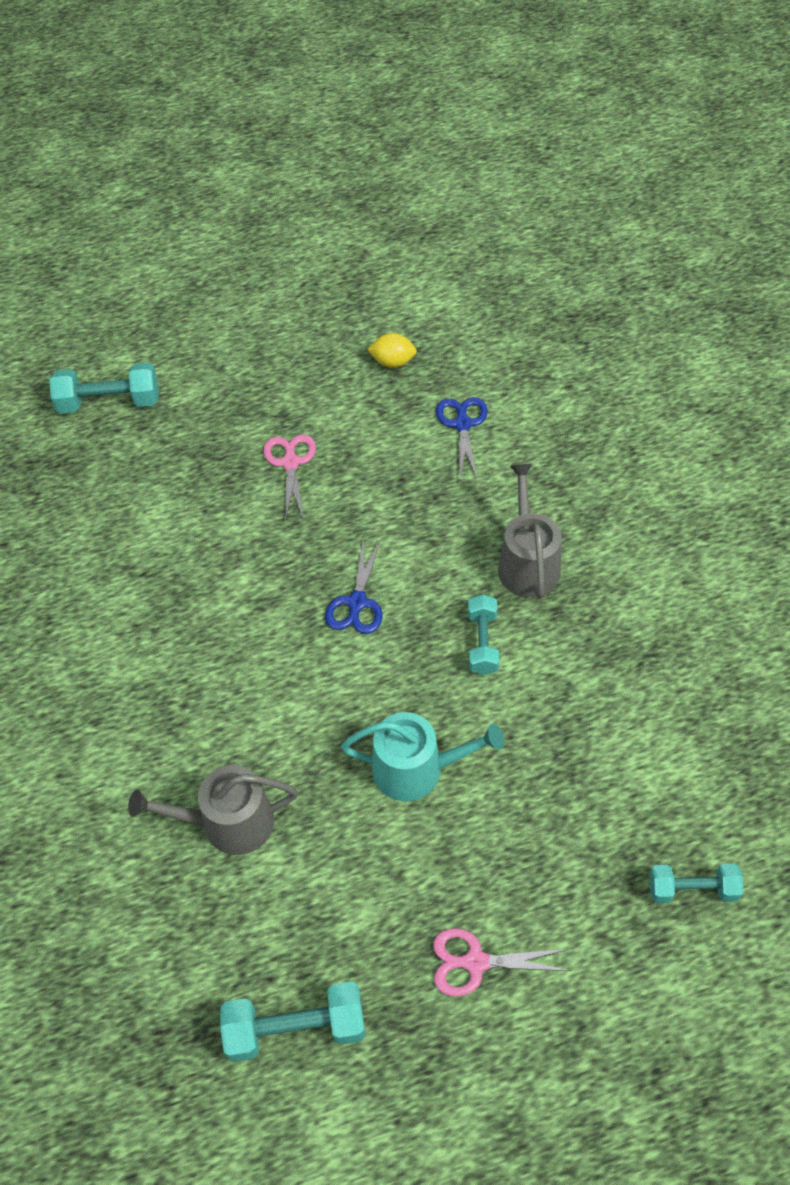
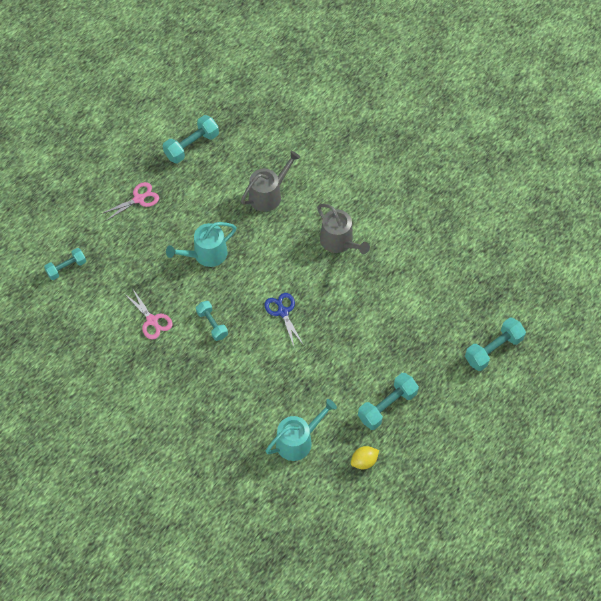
camera: 145 degrees right, 5 degrees up
pink scissors [263,434,316,521] -> pink scissors moved to [125,288,173,339]
blue scissors [436,397,488,479] -> turquoise watering can [266,399,337,461]
grey watering can [498,464,562,598] -> grey watering can moved to [317,204,370,254]
none -> turquoise dumbbell [358,373,419,430]

